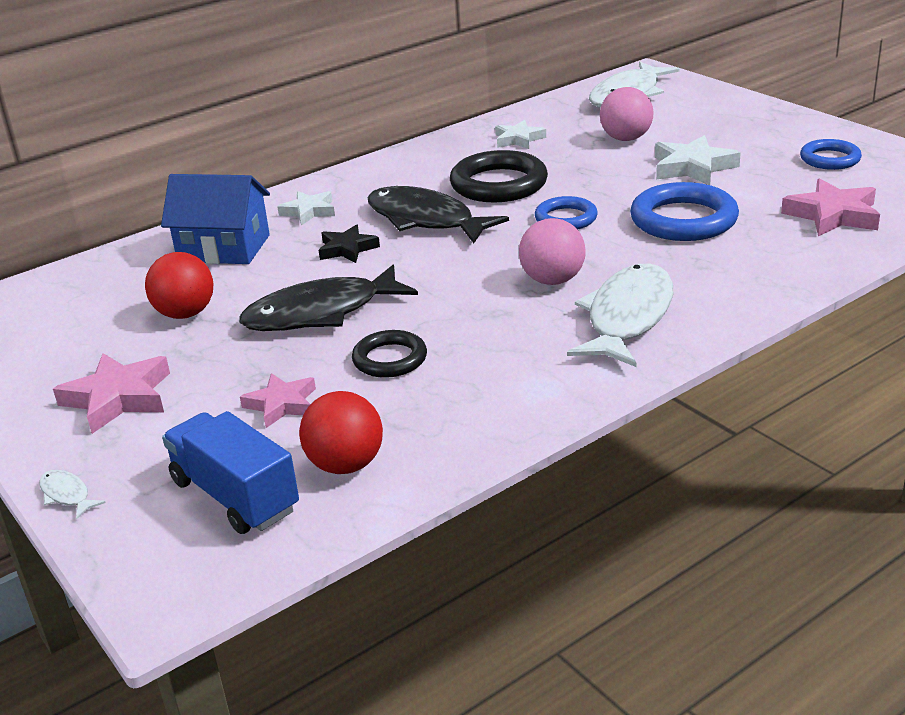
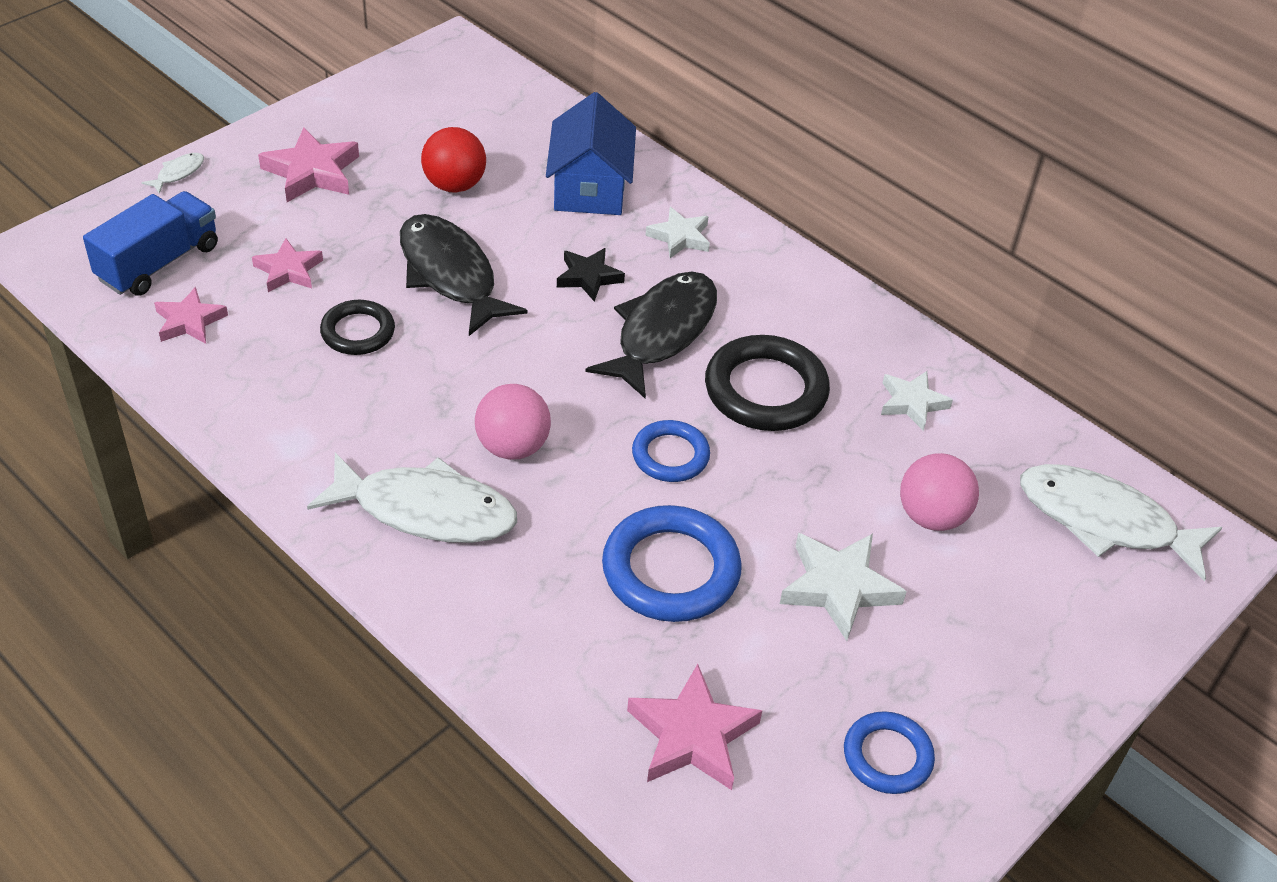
camera: 75 degrees right, 15 degrees up
red ball [299,391,383,474] -> pink star [154,287,228,344]

